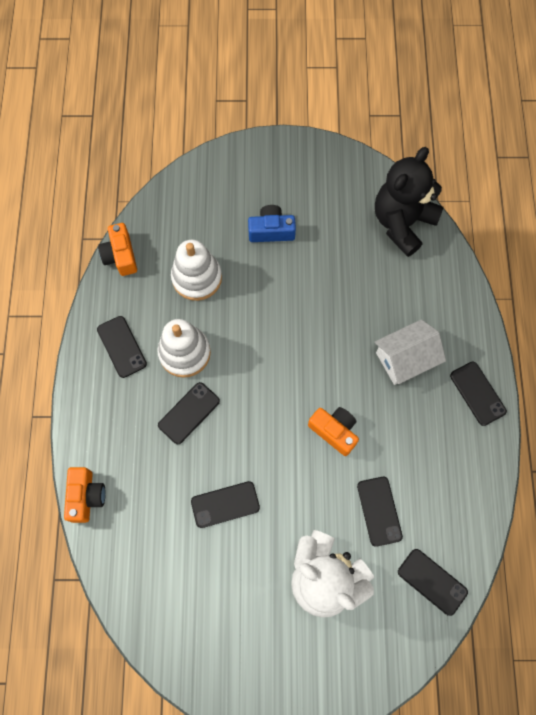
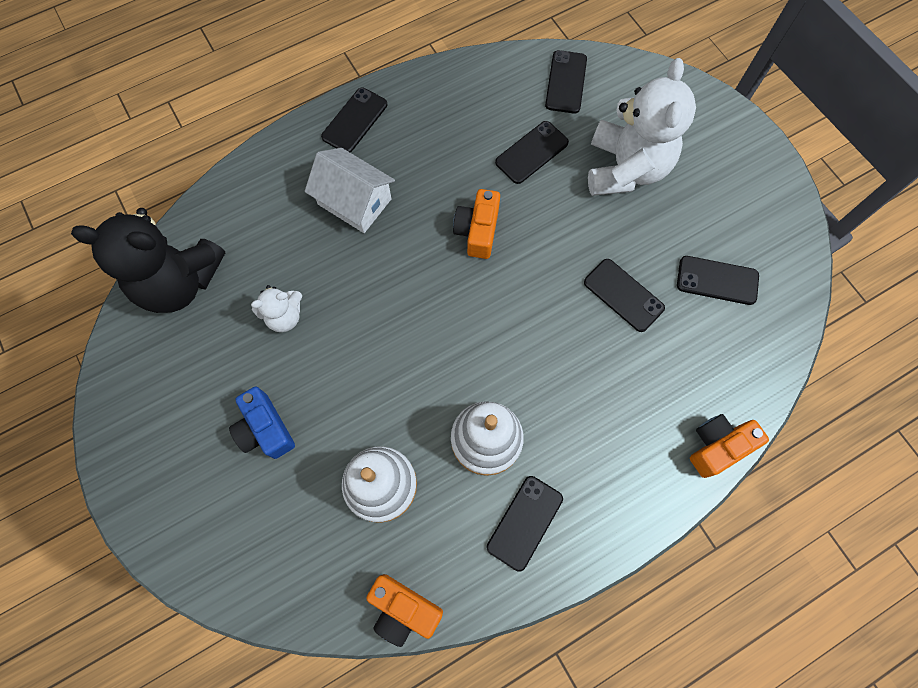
camera: 120 degrees left, 0 degrees up
orange camera [98,223,137,276] -> orange camera turned 75 degrees clockwise [366,574,443,647]
black phone [158,382,220,444] -> black phone moved to [677,256,759,305]
none -> white teddy bear [251,285,302,332]

